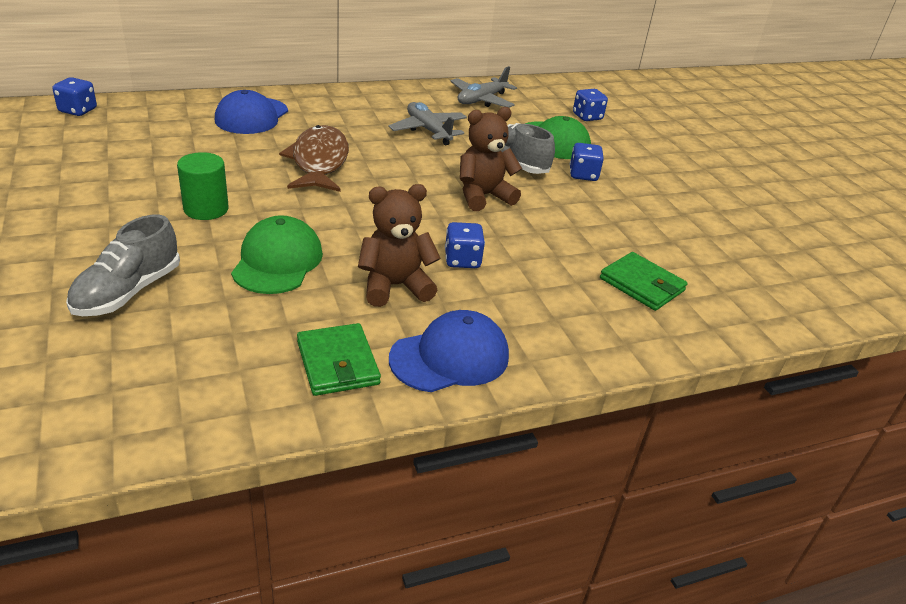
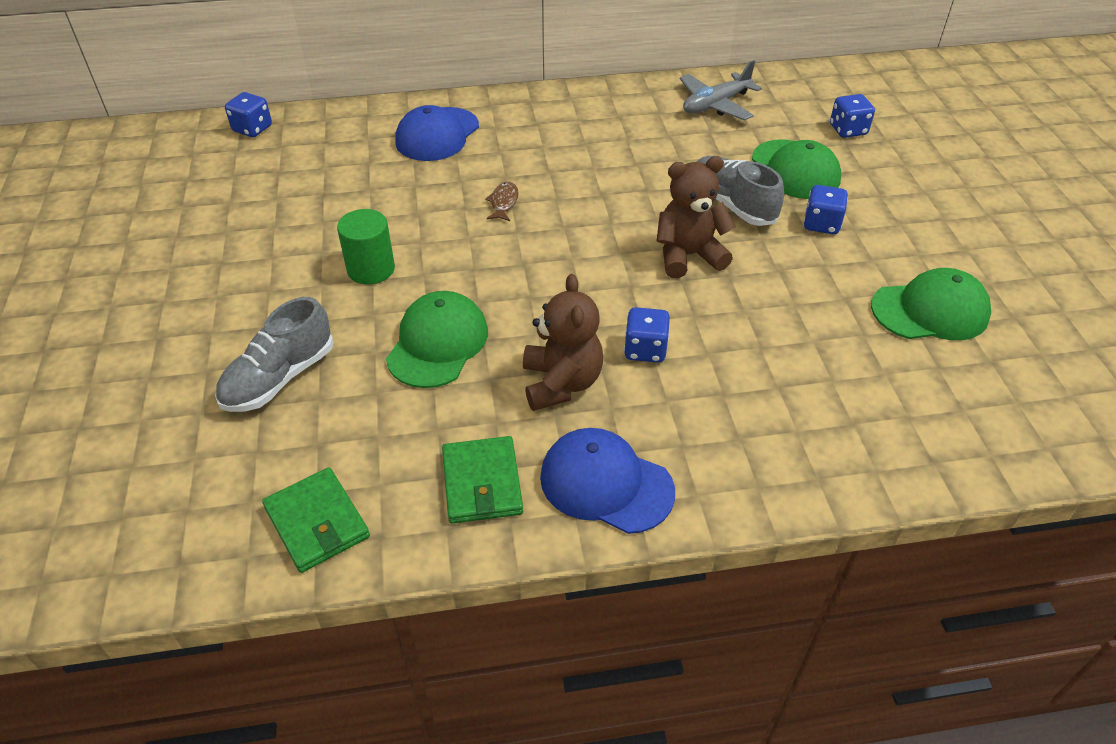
camera: 15 degrees right, 10 degrees up
brown fish [279,125,349,192] -> brown fish [485,181,519,221], size x0.42
brown teddy bear [358,184,441,307] -> brown teddy bear turned 90 degrees clockwise [523,274,603,411]
grey plane [388,102,467,145] -> none
blue cap [389,310,509,392] -> blue cap turned 135 degrees counterclockwise [540,428,675,534]
green wallet [600,252,688,311] -> green wallet moved to [262,467,370,573]
none -> green cap [871,268,991,340]

